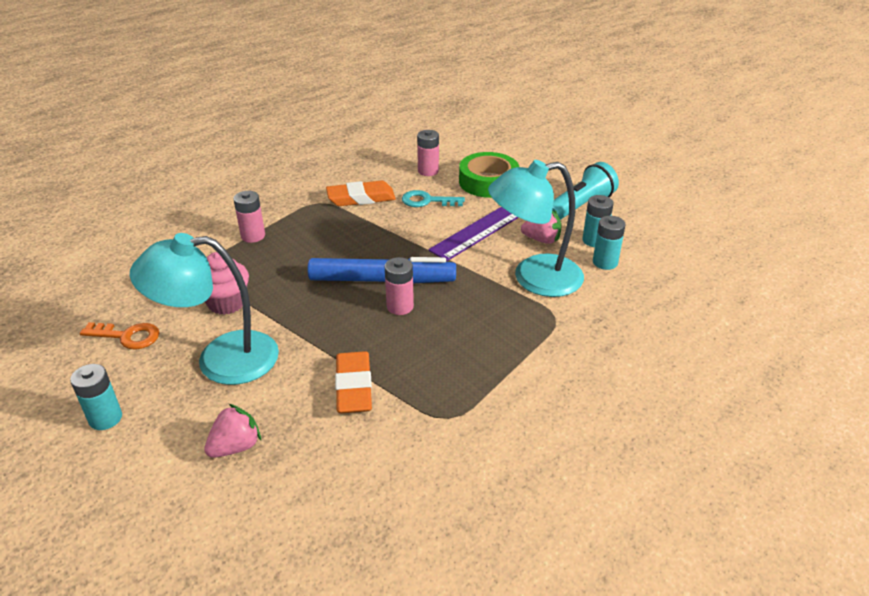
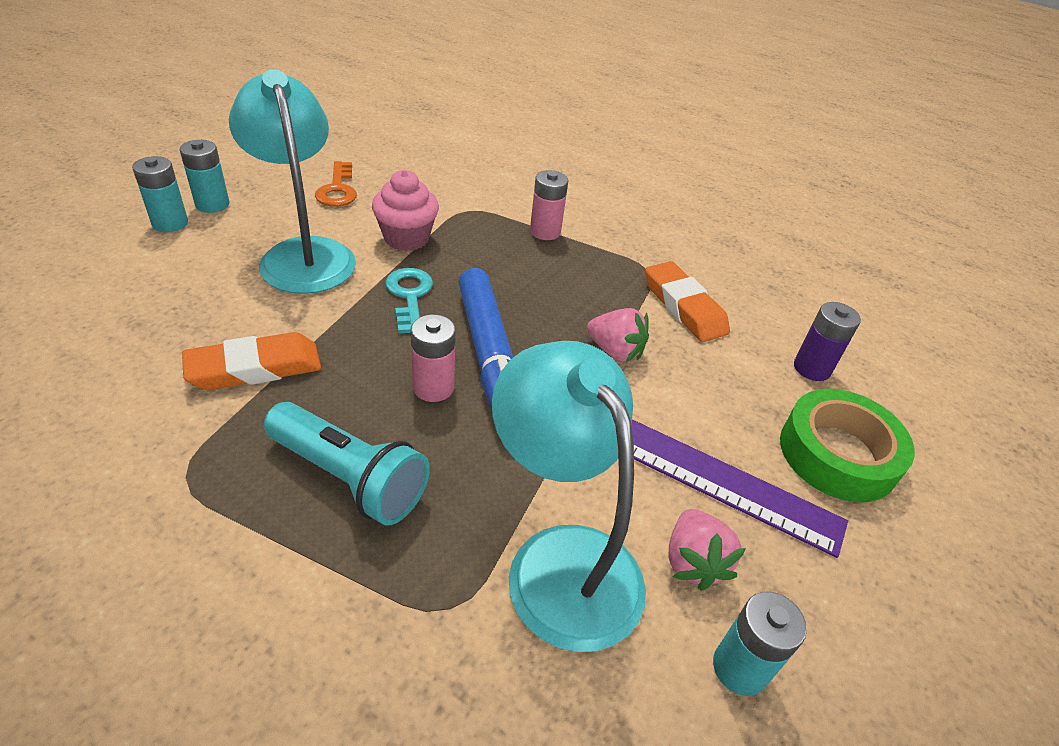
camera: 70 degrees right, 5 degrees up
pink strawberry [204,404,261,458] -> pink strawberry moved to [587,308,649,362]
turquoise key [402,190,465,207] -> turquoise key moved to [385,268,433,334]
pink battery [417,130,439,176] -> purple battery [794,302,861,381]
turquoise flashlight [552,162,619,220] -> turquoise flashlight moved to [264,402,430,526]
turquoise battery [593,216,626,270] -> turquoise battery moved to [132,156,188,232]

